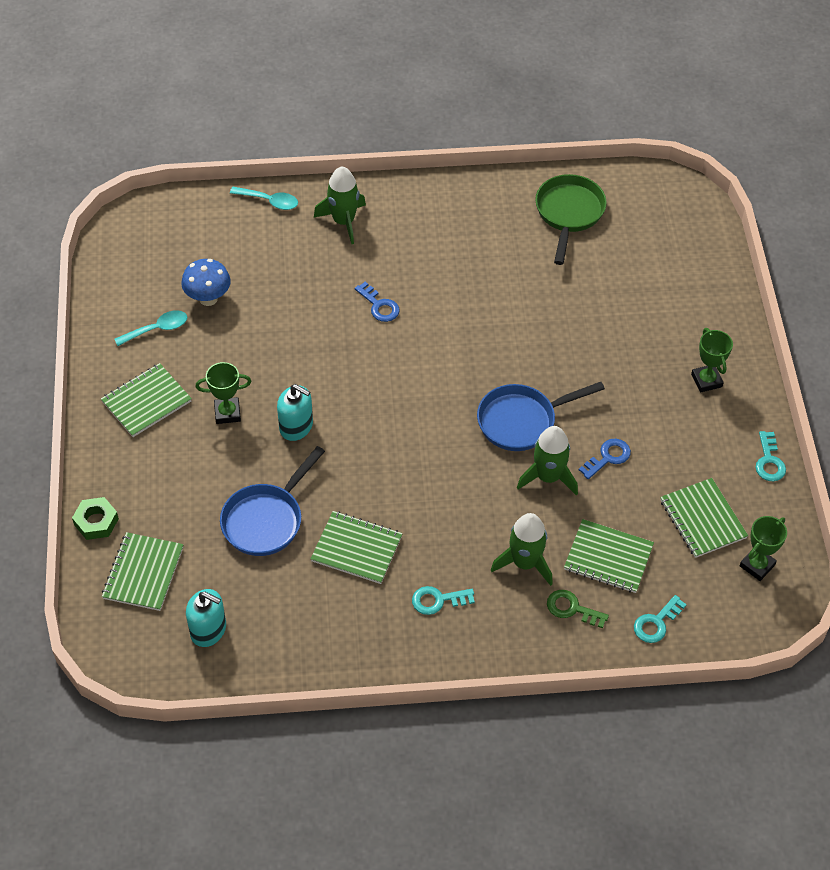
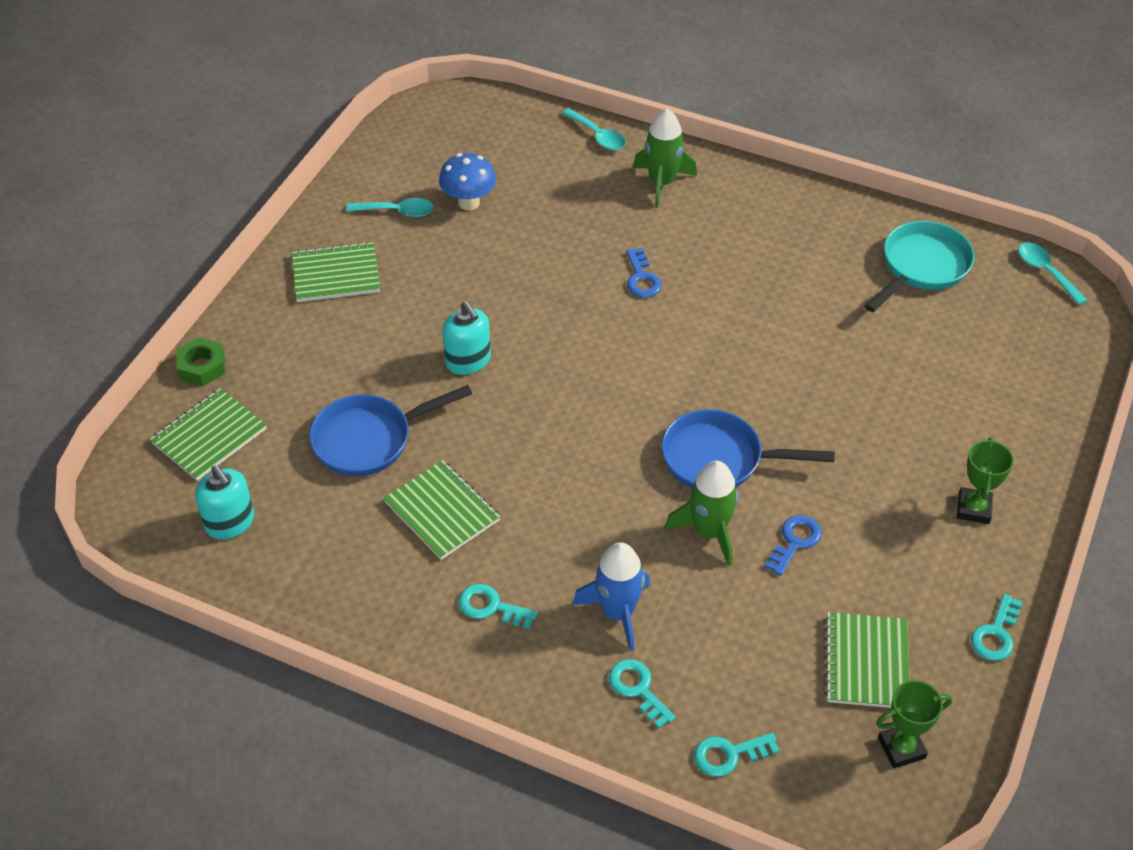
camera: 30 degrees right, 5 degrees down
green trophy [195,362,251,424] -> none
green rocket [491,513,553,586] -> blue rocket [572,542,650,652]
green pan [535,174,607,265] -> turquoise pan [865,221,975,312]
green key [547,590,609,628] -> turquoise key [609,659,676,728]
green notebook [564,519,654,593] -> none
blue key [579,439,631,479] -> blue key turned 45 degrees counterclockwise [765,515,822,576]
none -> turquoise spoon [1018,243,1087,305]

